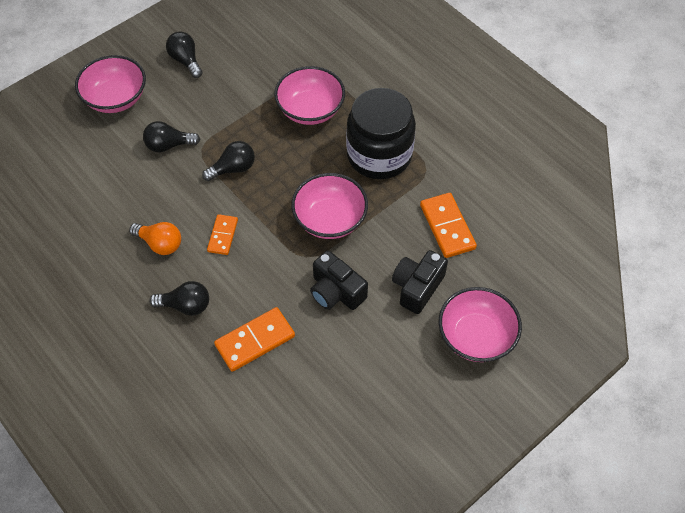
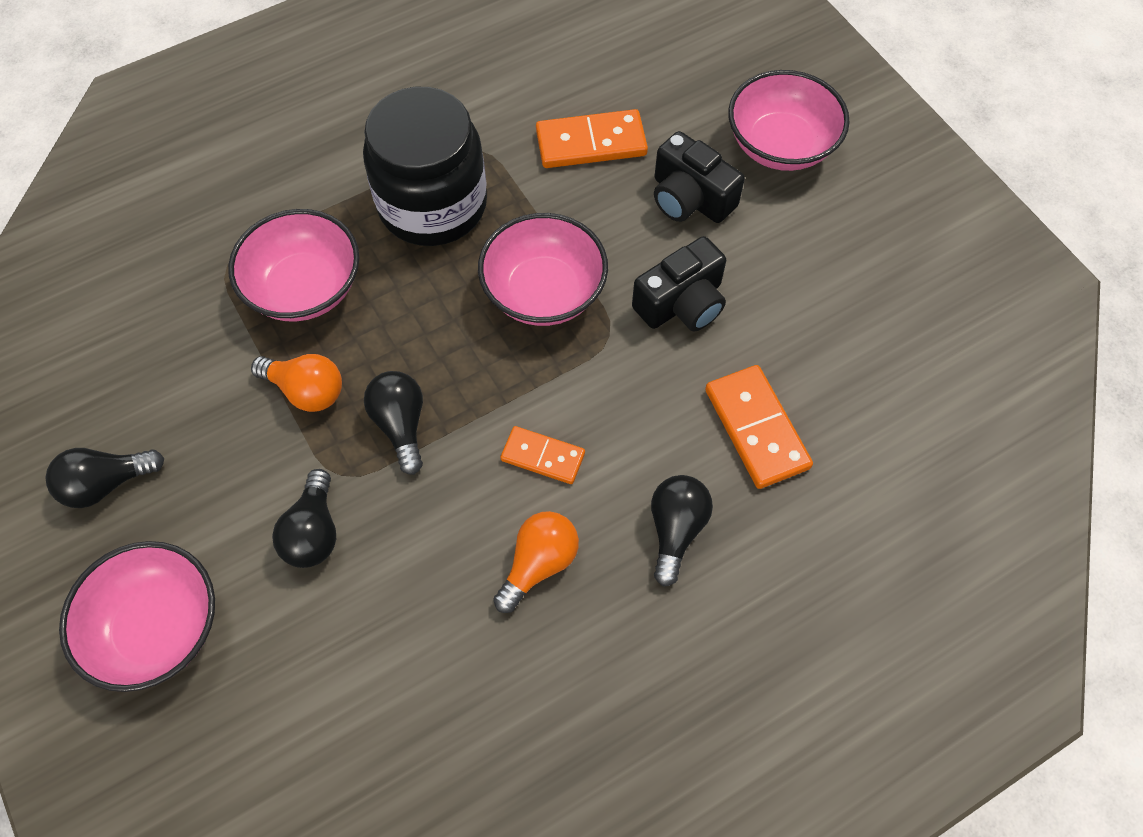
camera: 80 degrees left, 5 degrees up
none -> orange light bulb [251,354,342,412]

